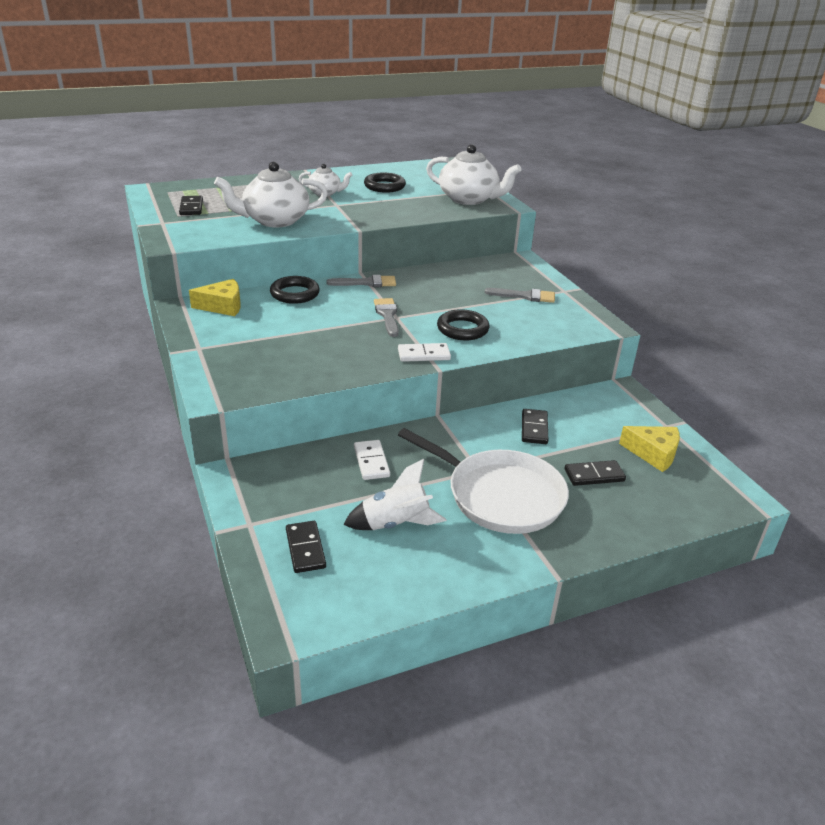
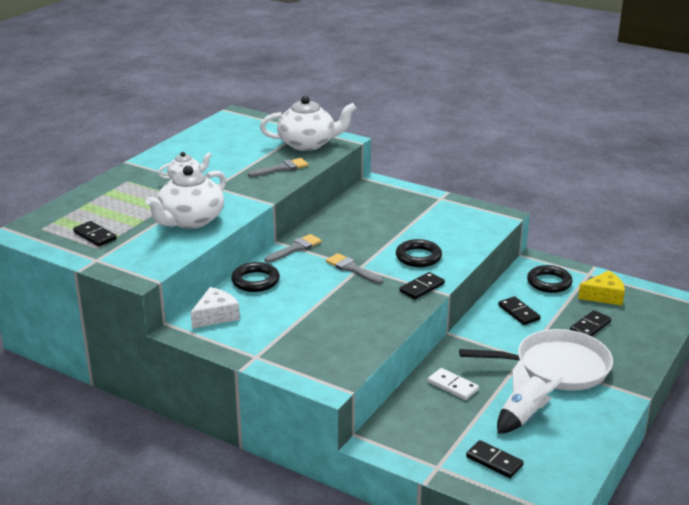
camera: 35 degrees left, 5 degrees down
yellow cheese [189,279,241,316] -> white cheese [191,287,240,328]
black ring [364,173,406,192] -> black ring moved to [527,265,573,293]
white domino [398,343,451,362] -> black domino [400,272,445,299]
grey brush [485,288,555,303] -> grey brush moved to [248,158,309,177]

